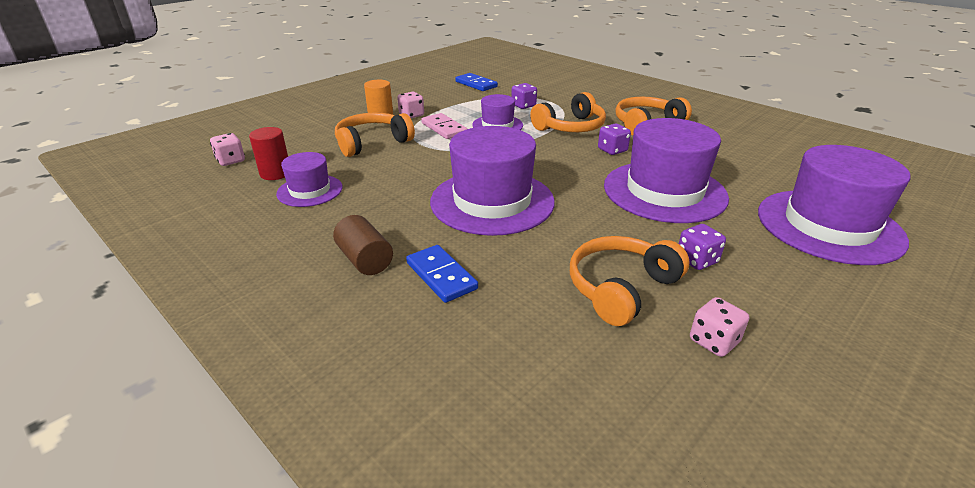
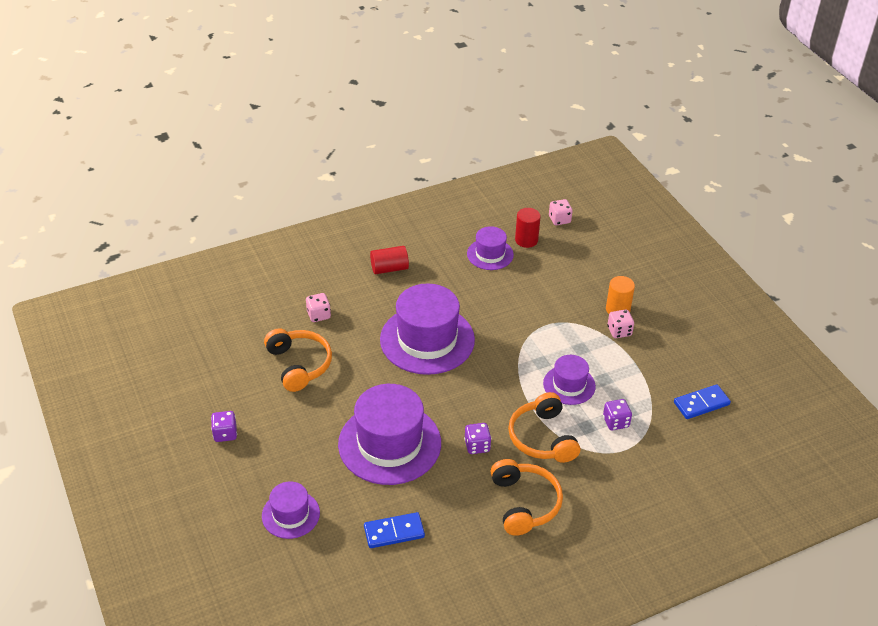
camera: 110 degrees right, 10 degrees up
brown cylinder [333,215,393,275] -> red cylinder [370,246,409,274]
orange headphones [335,112,415,157] -> none
blue domino [406,245,478,303] -> blue domino moved to [364,512,425,548]
pink domino [421,113,467,139] -> none
purple dice [679,224,726,270] -> purple dice moved to [211,411,237,442]
pink dice [690,297,749,357] -> pink dice moved to [306,293,331,322]
purple hat [758,145,910,265] -> purple hat [262,481,320,539], size x0.53

